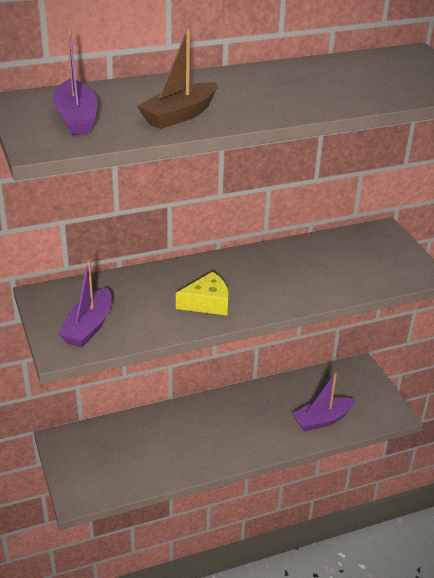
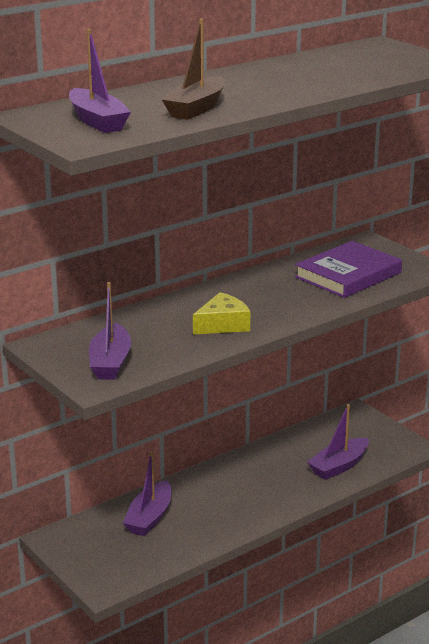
camera: 15 degrees left, 10 degrees down
none -> purple boat [123,451,171,536]
none -> purple book [295,241,402,298]

